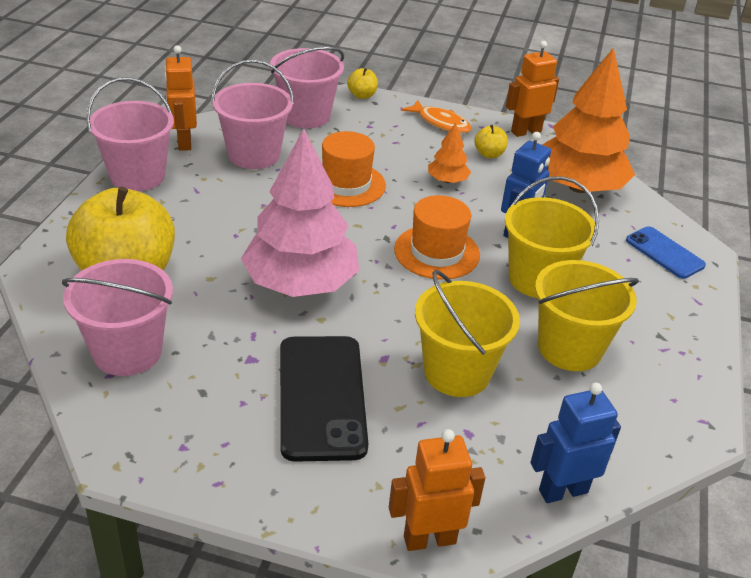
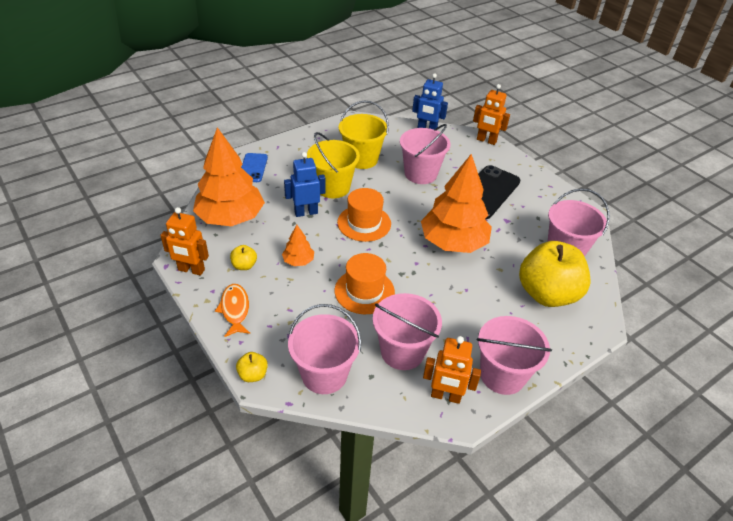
camera: 140 degrees left, 5 degrees up
orange robot [164,45,197,151] -> orange robot turned 75 degrees clockwise [423,336,481,404]
pink tree [241,129,359,297] -> orange tree [421,154,492,253]
yellow bucket [415,270,520,397] -> pink bucket [400,124,451,184]

